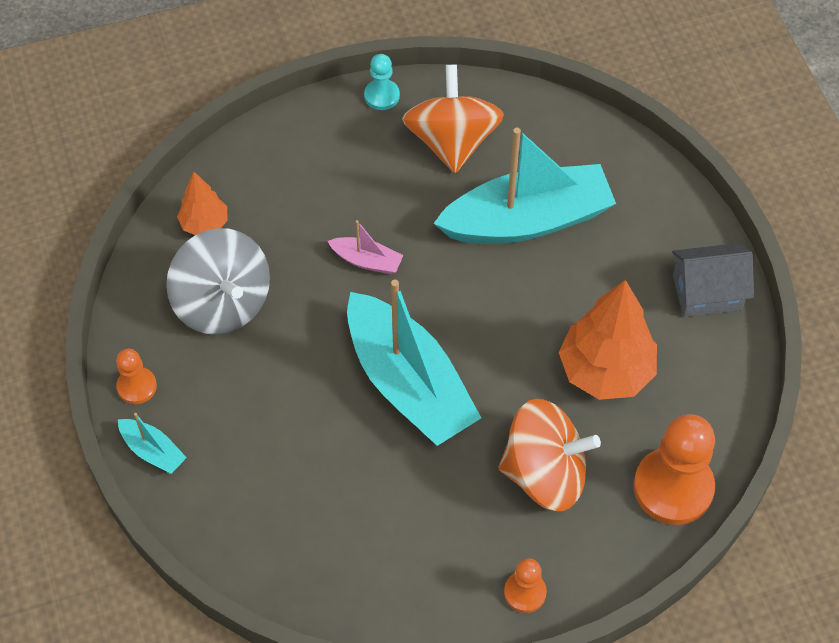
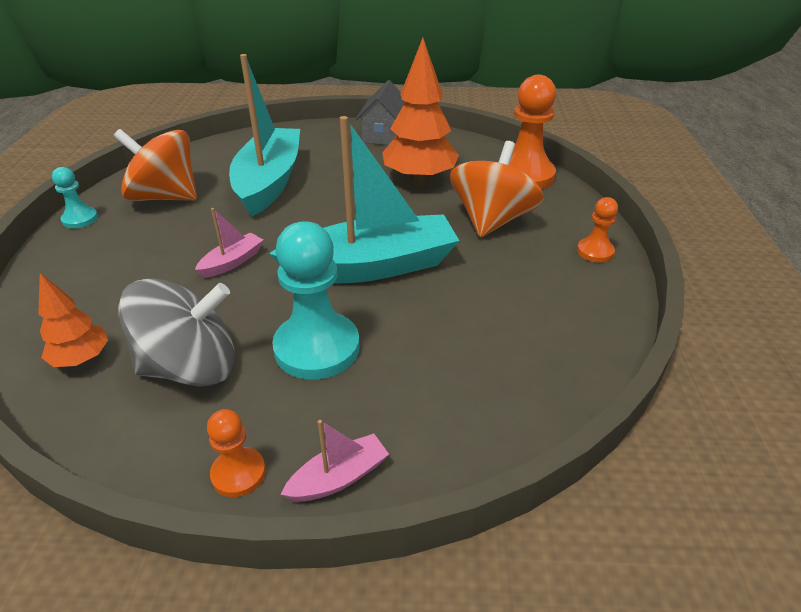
camera: 70 degrees left, 20 degrees down
turquoise boat [118,413,187,474] -> pink boat [281,420,389,502]
none -> turquoise pawn [272,221,360,380]

